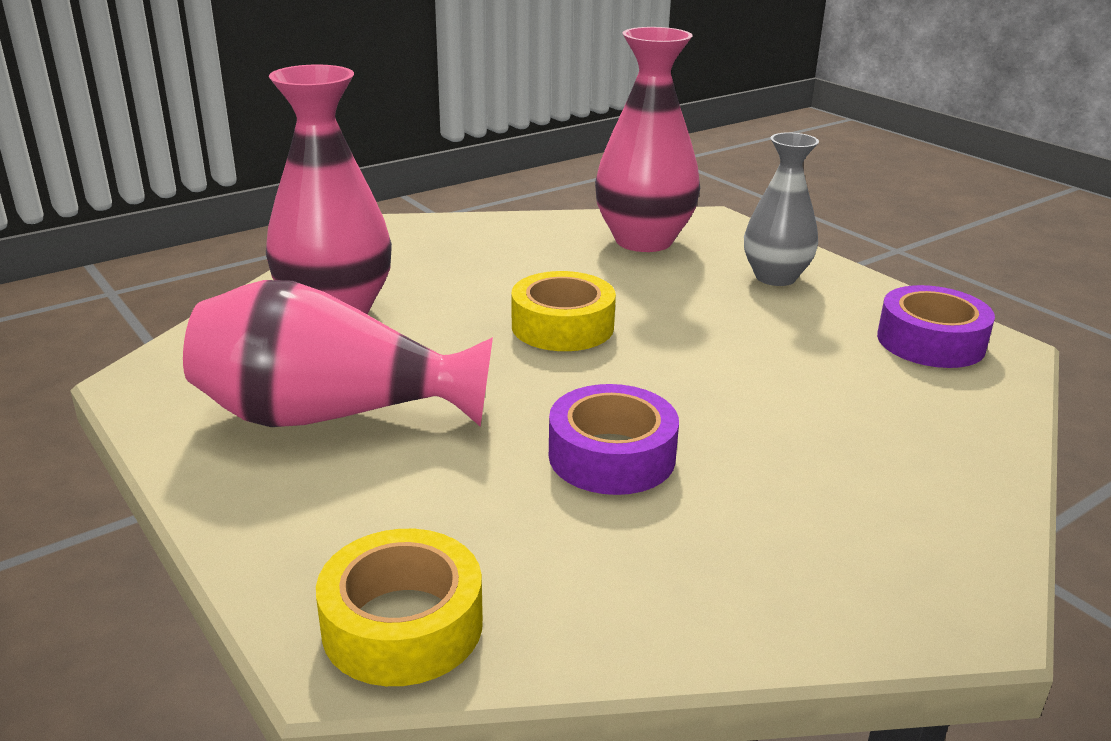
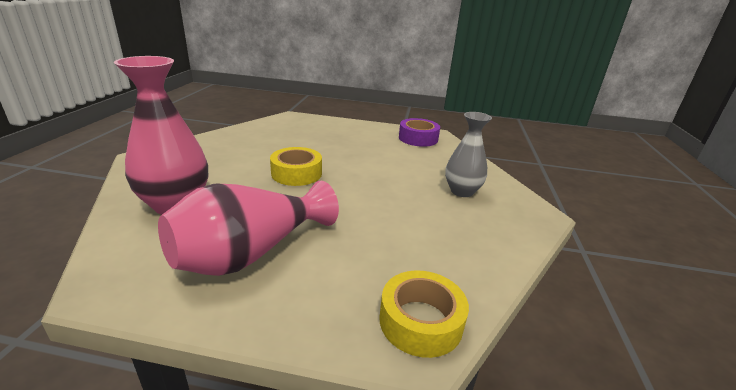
camera: 45 degrees left, 0 degrees up
purple tape [549,384,679,495] -> none
pink vase [595,27,700,252] -> none
grey vase [744,132,819,286] -> grey vase moved to [445,112,492,197]

